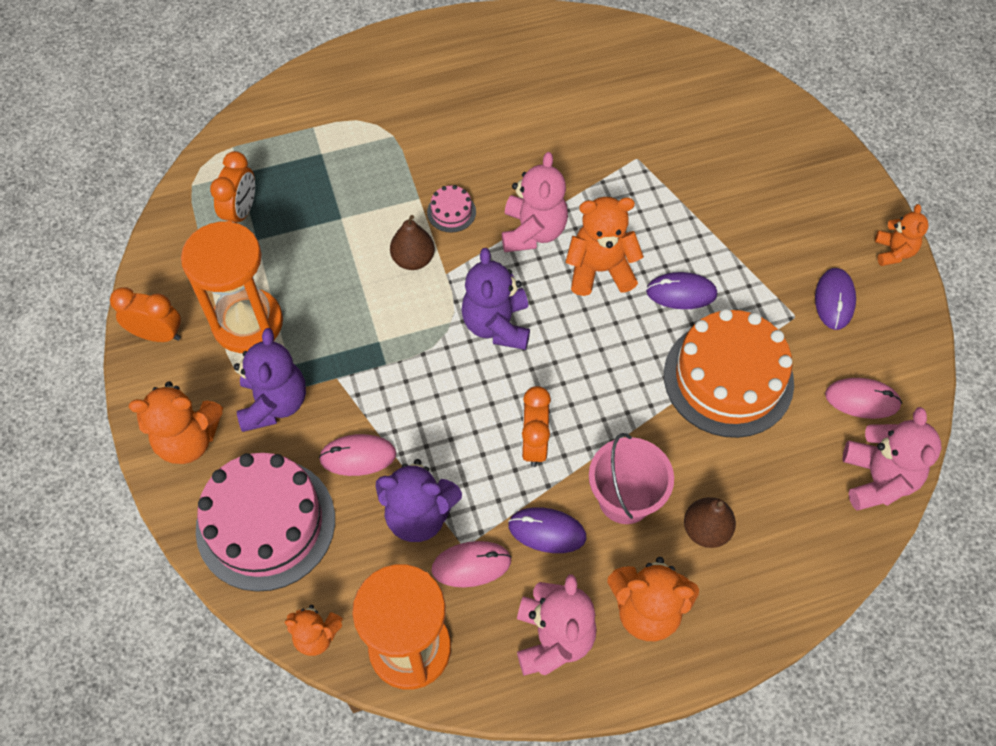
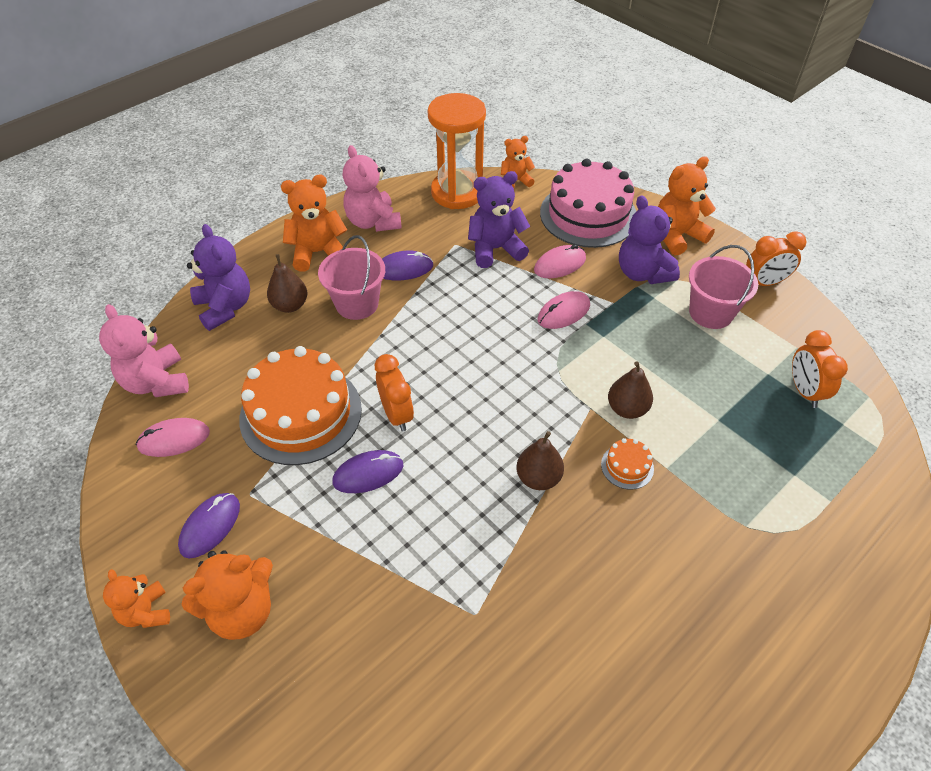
camera: 155 degrees right, 10 degrees down
orange hourglass [181,221,283,353] -> pink bucket [689,245,758,329]
pink cake [427,185,476,232] -> orange cake [601,438,654,490]
pink mouse [431,541,512,587] -> pink mouse moved to [537,291,590,329]
purple teddy bear [461,248,530,350] -> purple teddy bear moved to [187,224,250,331]
pink teddy bear [502,152,568,252] -> brown pear [516,431,564,490]
orange clock [522,386,551,467] -> orange clock moved to [375,354,414,432]
orange teddy bear [566,197,644,296] -> orange teddy bear moved to [181,550,273,640]
purple mouse [815,268,856,330] -> purple mouse turned 45 degrees clockwise [178,493,240,558]

